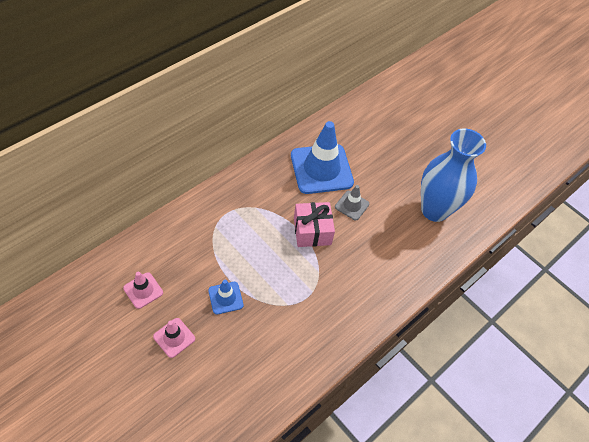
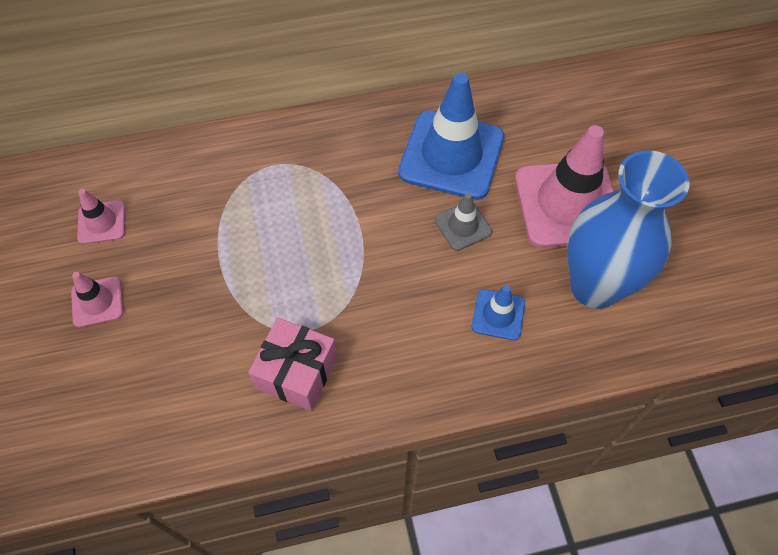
camera: 35 degrees right, 5 degrees up
blue traffic cone [208,280,243,315] -> blue traffic cone moved to [472,285,525,341]
pink gift [294,202,335,247] -> pink gift moved to [248,318,337,411]
none -> pink traffic cone [515,125,614,248]

